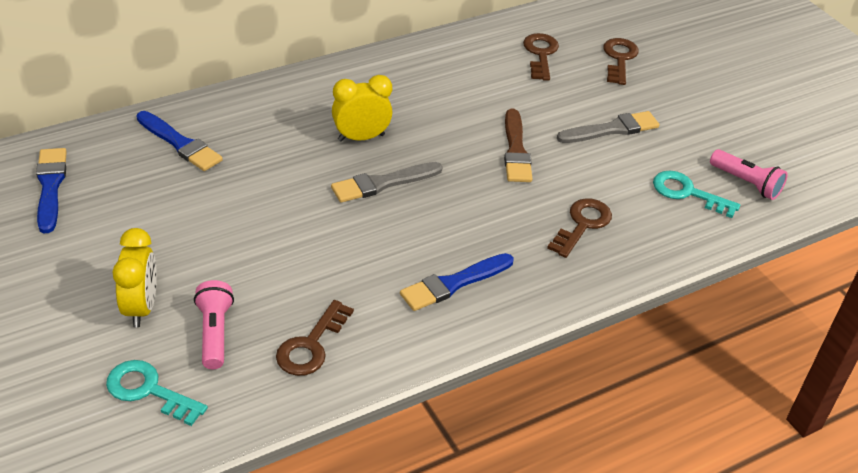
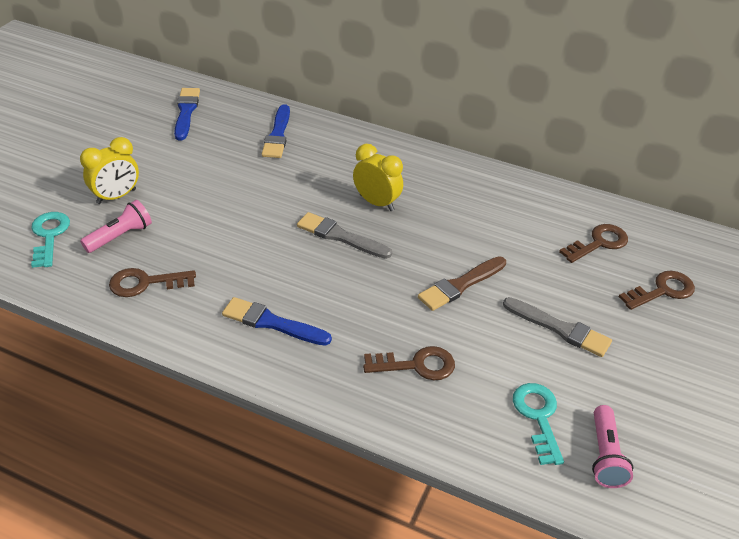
camera: 55 degrees right, 0 degrees up
blue brush [36,148,67,233] -> blue brush turned 45 degrees counterclockwise [174,88,200,140]

